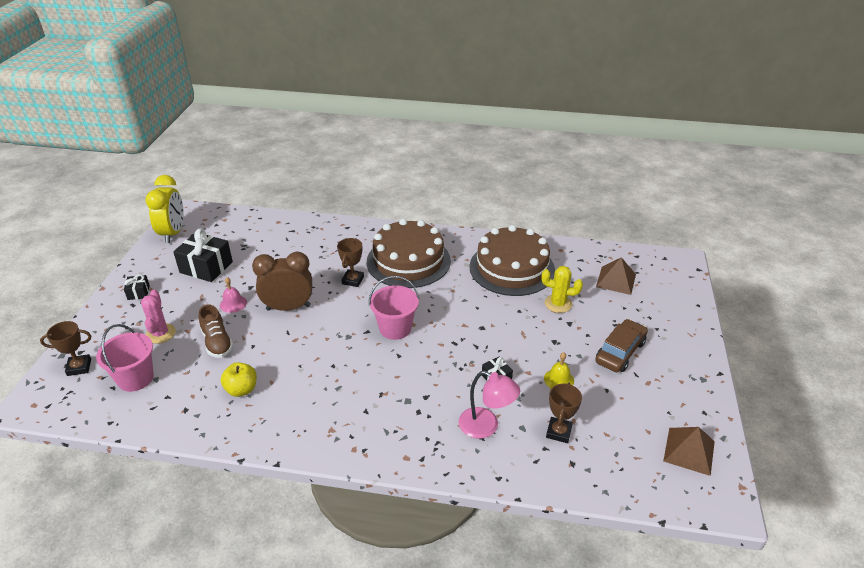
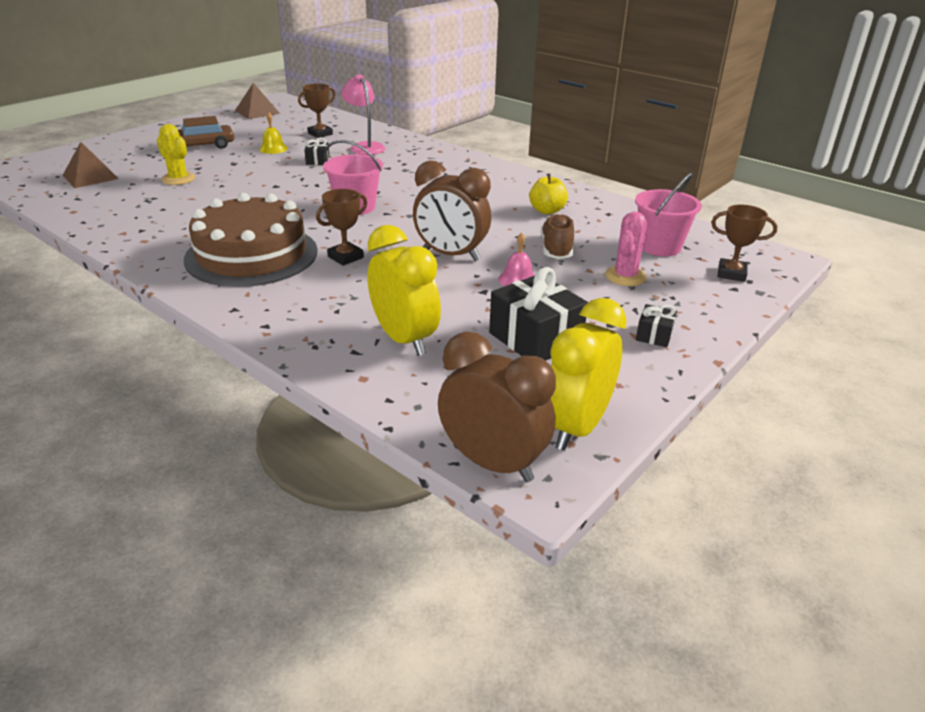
camera: 150 degrees left, 5 degrees down
brown cake [469,225,555,296] -> none
none -> yellow clock [367,225,441,356]
none -> brown clock [438,331,556,482]

